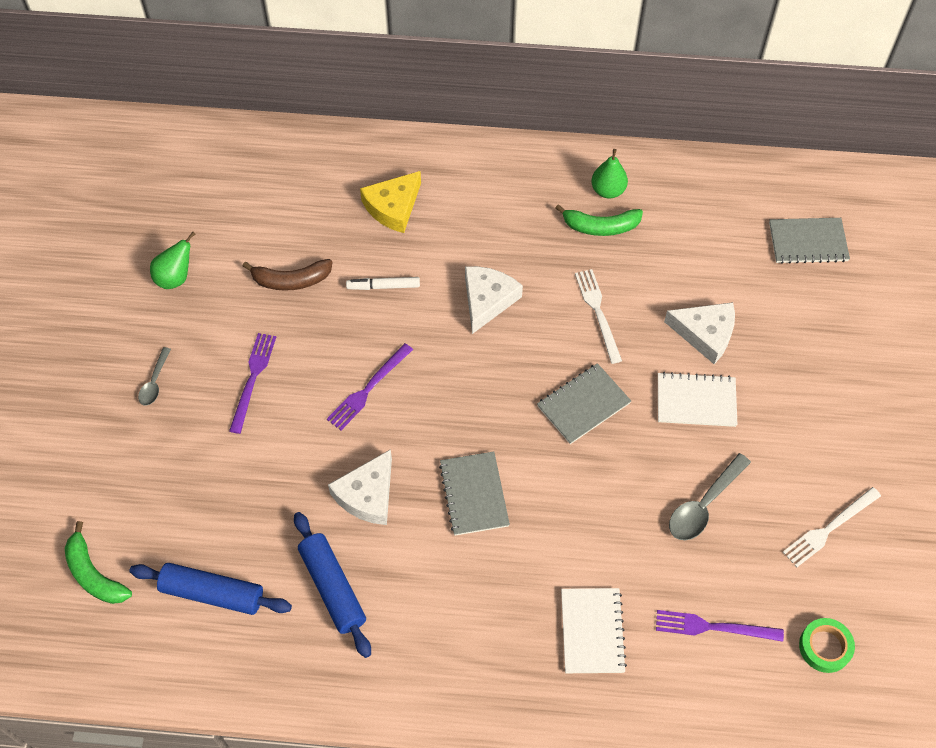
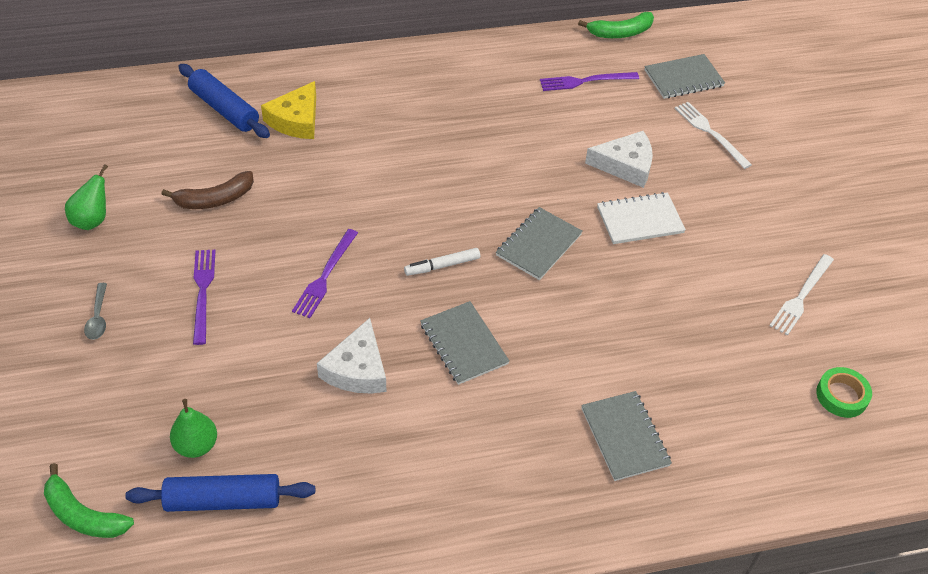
camera: 20 degrees left, 10 degrees down
blue rolling pin [294,512,371,658] -> blue rolling pin moved to [178,64,270,138]
white marker [346,277,420,290] -> white marker moved to [404,248,480,276]
white cheese [465,266,523,334] -> none
green banana [555,204,643,236] -> green banana moved to [578,12,654,38]
white notebook [561,588,627,673] -> grey notebook [581,391,672,481]
white fork [575,269,622,364] -> white fork moved to [675,102,752,169]
green pear [591,149,628,199] -> green pear moved to [170,399,217,458]
purple fork [656,610,784,642] -> purple fork moved to [540,72,639,91]
grey spoon [669,453,751,540] -> none

